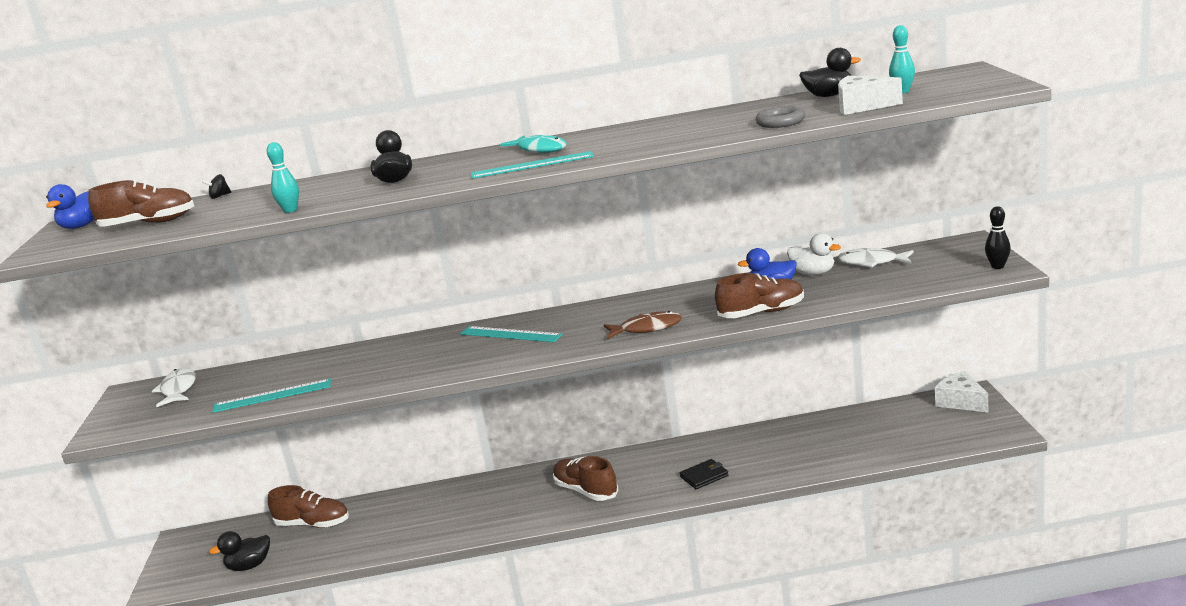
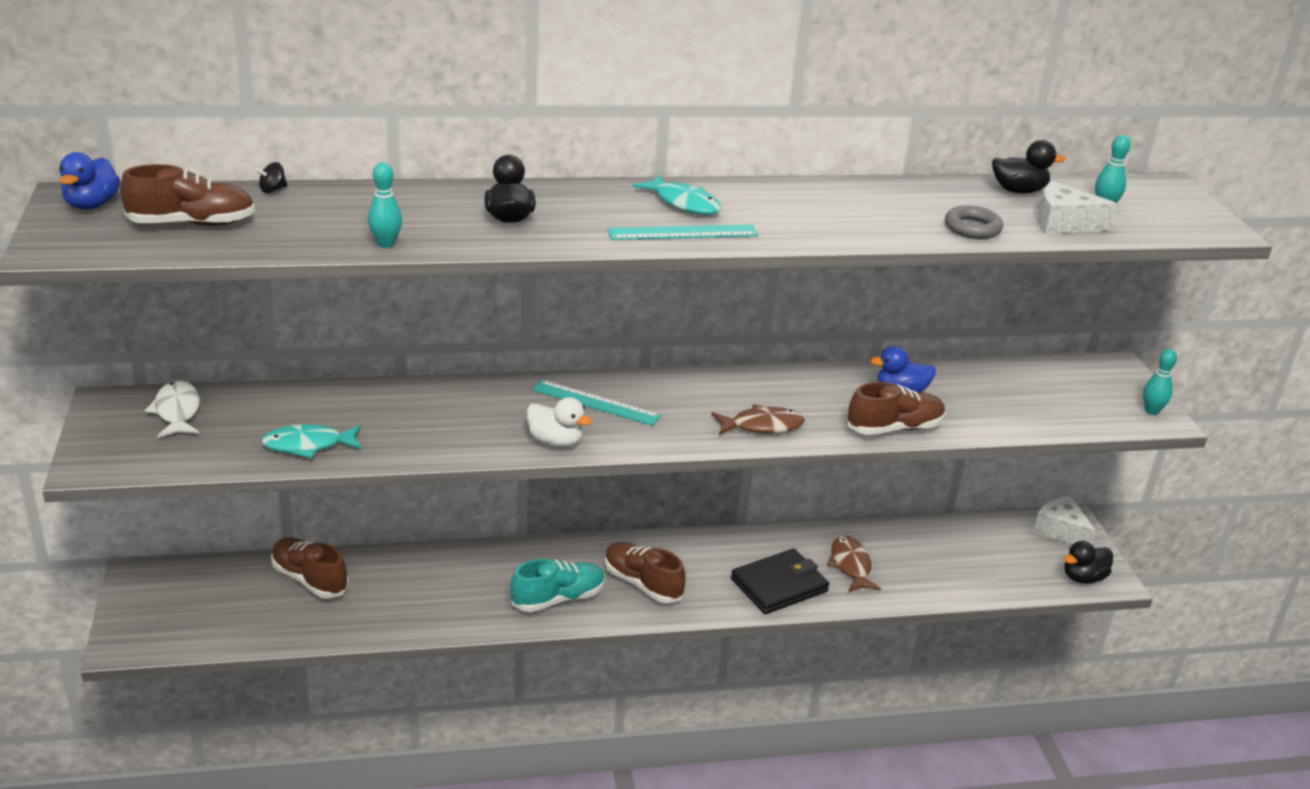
camera: 10 degrees left, 10 degrees up
black duck [209,531,270,571] -> black duck moved to [1064,541,1113,584]
turquoise ruler [212,379,331,413] -> turquoise fish [261,424,362,458]
brown shoe [268,485,349,528] -> brown shoe turned 150 degrees counterclockwise [271,538,349,598]
black wallet [680,459,729,489] -> black wallet [731,549,829,614], size x1.75
white duck [787,233,841,275] -> white duck moved to [527,397,592,447]
white fish [837,248,914,267] -> none
black bowling pin [985,206,1011,269] -> turquoise bowling pin [1143,349,1177,415]
none -> turquoise shoe [510,559,605,612]
none -> brown fish [827,536,881,592]

